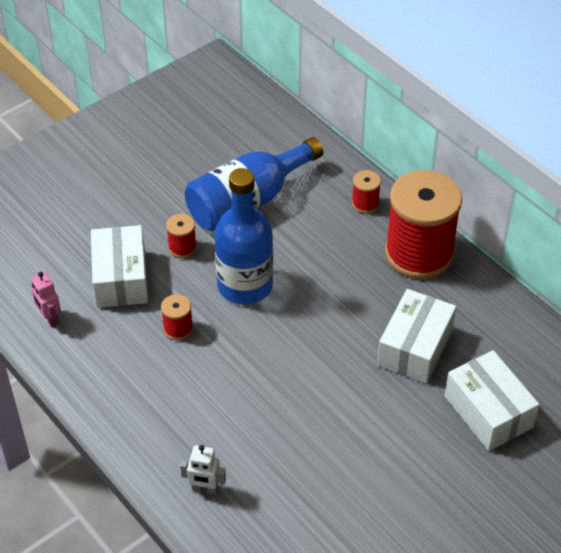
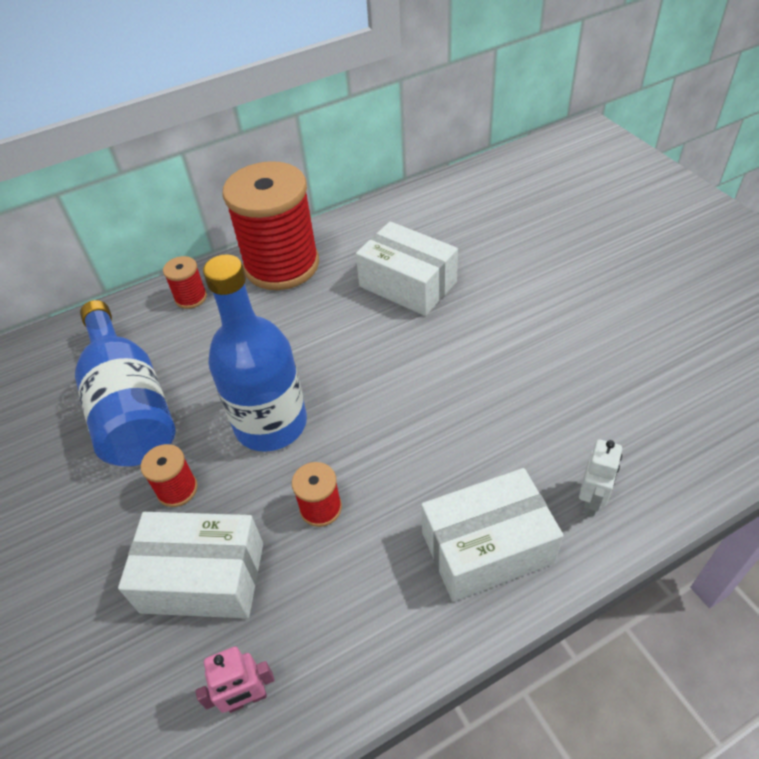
camera: 75 degrees left, 0 degrees up
white box [444,350,539,451] -> white box moved to [421,468,564,602]

